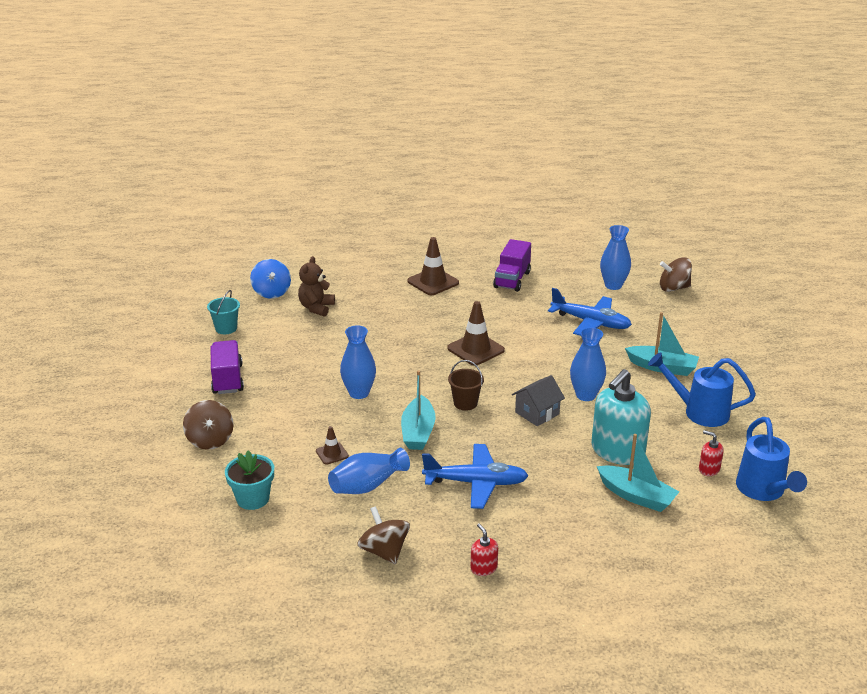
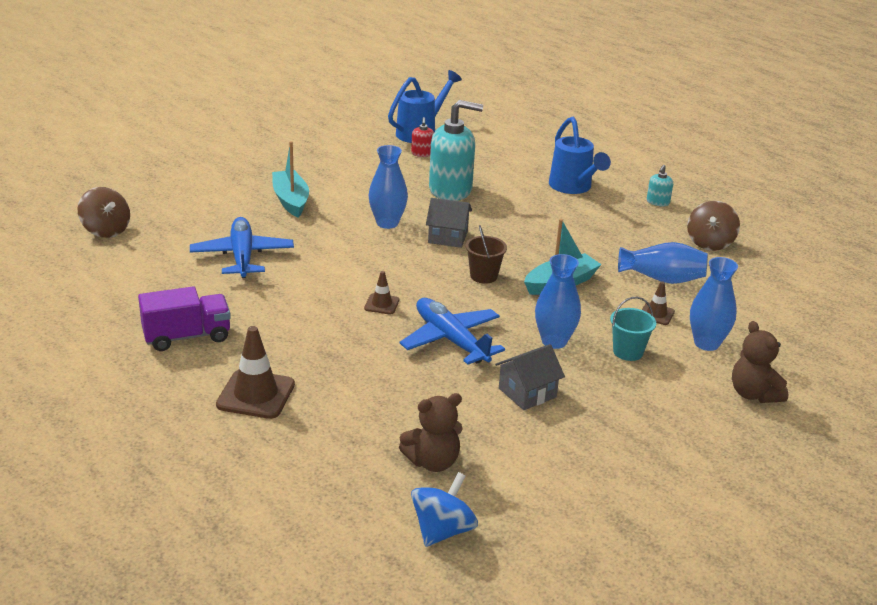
camera: 130 degrees left, 0 degrees up
brown spinning top [183,400,233,450] -> brown teddy bear [732,321,788,403]
turquoise bucket [207,290,240,334] -> turquoise bucket moved to [610,297,656,361]
purple truck [211,340,244,394] -> none
turquoise flower pot [225,450,274,510] -> none
blue plane [422,444,529,509] -> blue plane moved to [400,298,505,365]
brown traffic cone [447,301,505,366] -> brown traffic cone [364,271,399,314], size x0.53
red soap dispenser [470,523,498,576] -> turquoise soap dispenser [647,165,673,206]
turquoise boat [597,434,679,512] -> none
blue vase [600,225,631,290] -> blue vase moved to [690,257,738,351]
blue watering can [648,352,756,427] -> blue watering can moved to [549,117,611,194]
none -> grey house [495,344,565,410]

